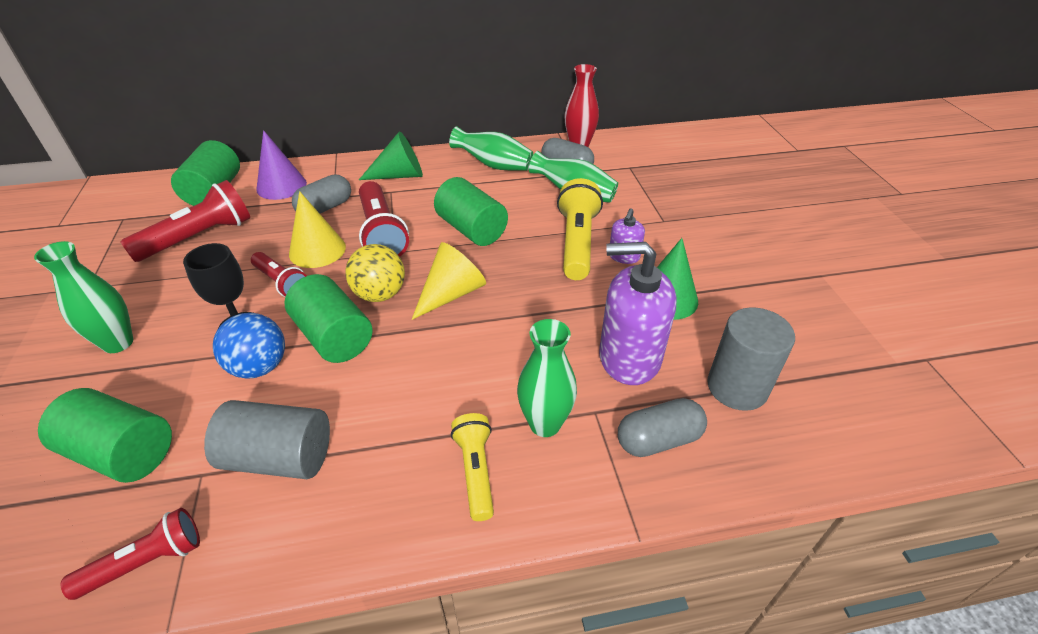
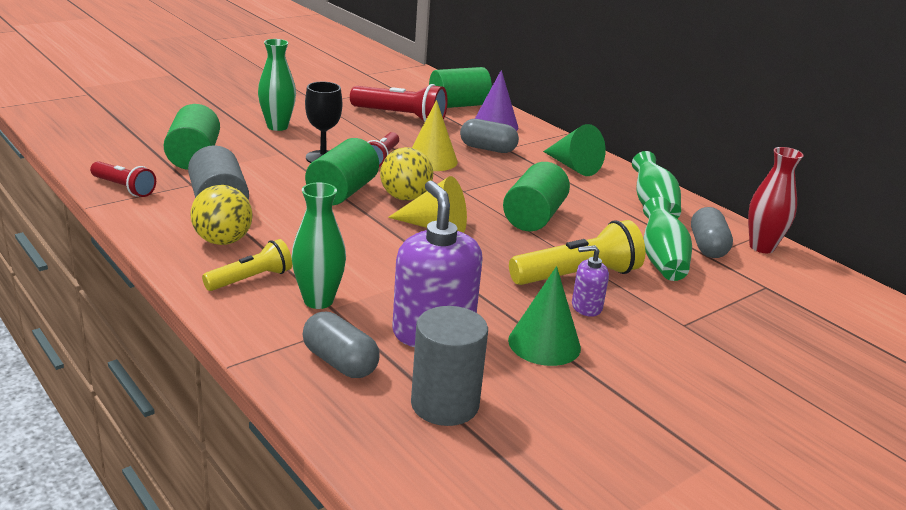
camera: 60 degrees right, 15 degrees down
blue ball [213,313,285,379] -> none
red flashlight [359,181,409,257] -> none
none -> yellow ball [190,185,253,245]

